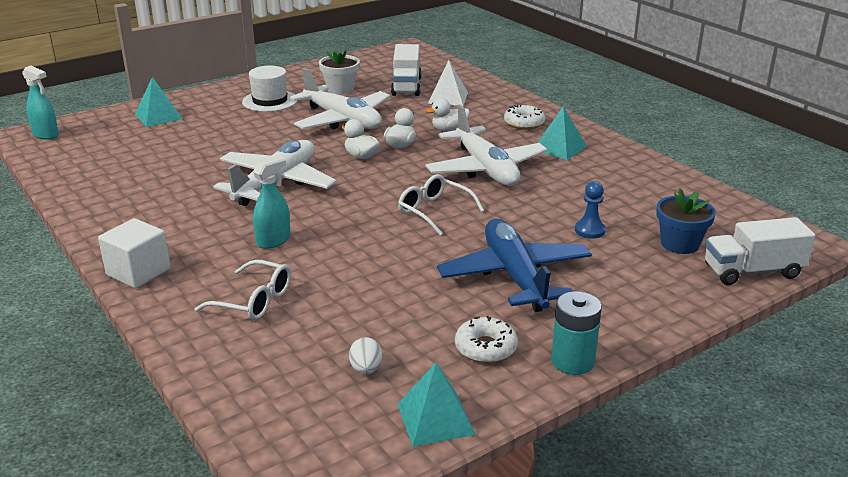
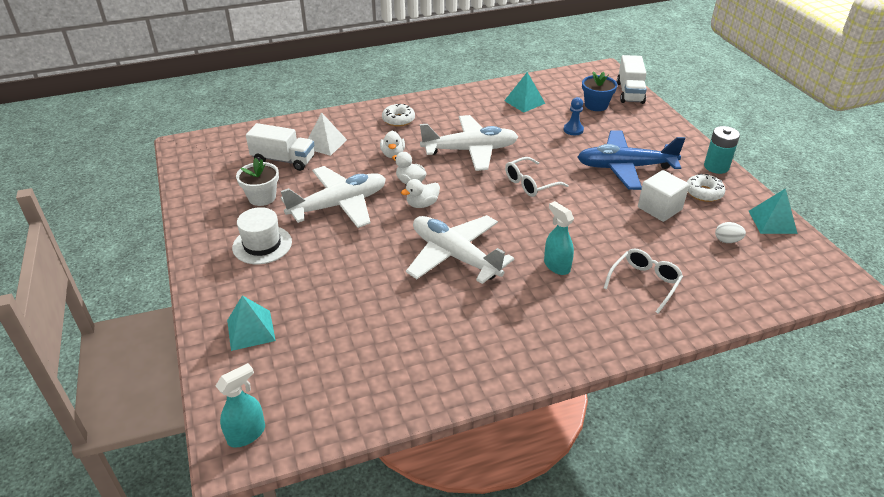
camera: 75 degrees left, 10 degrees up
white cube [98,218,171,289] -> white cube moved to [638,170,689,222]
turquoise pyramid [537,106,587,160] -> turquoise pyramid moved to [504,72,545,113]

